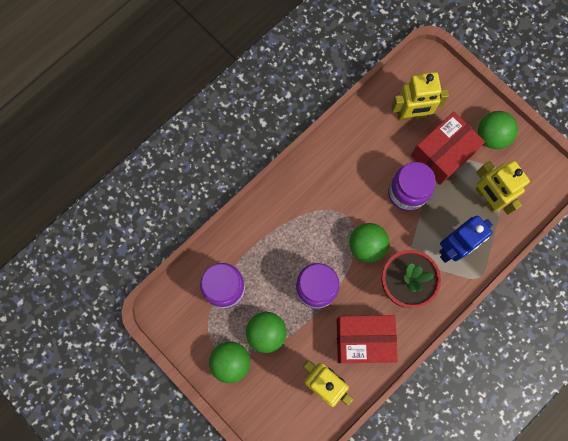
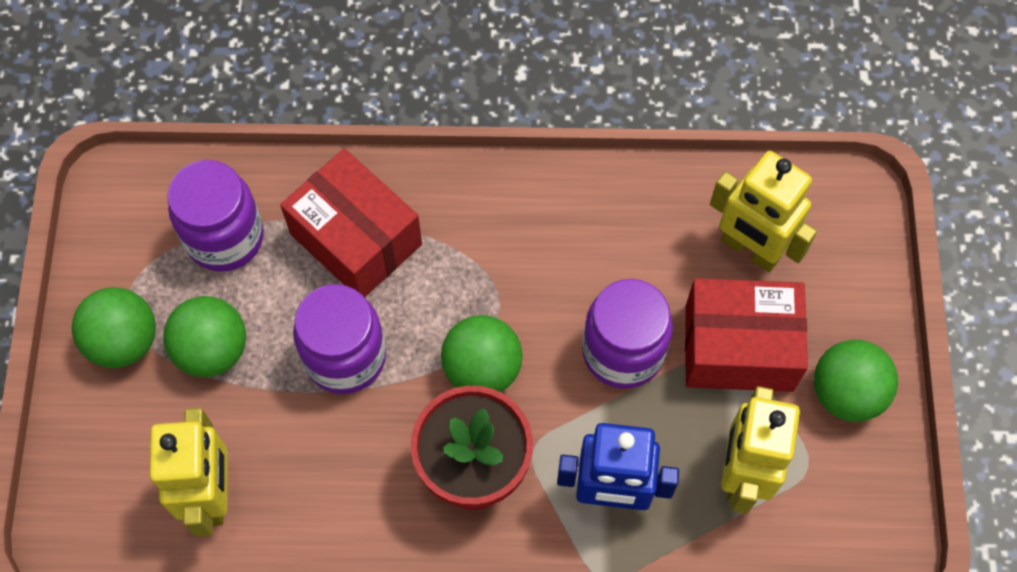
camera: 45 degrees right, 10 degrees down
red box [337,315,398,363] -> red box moved to [280,148,422,297]

